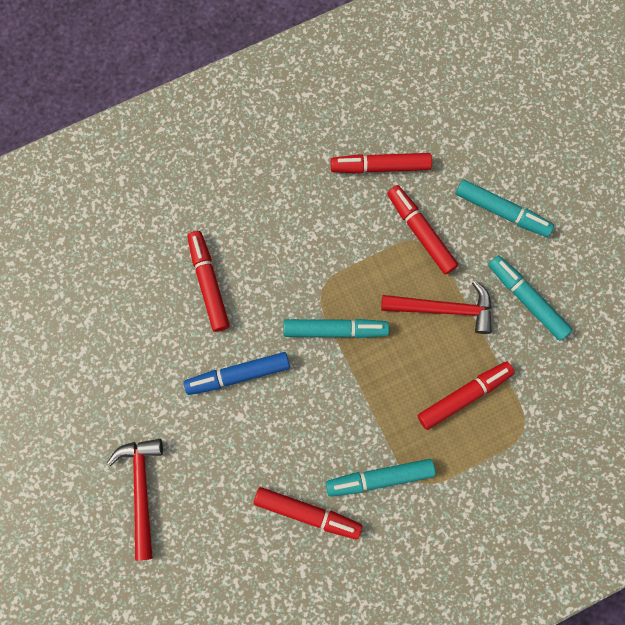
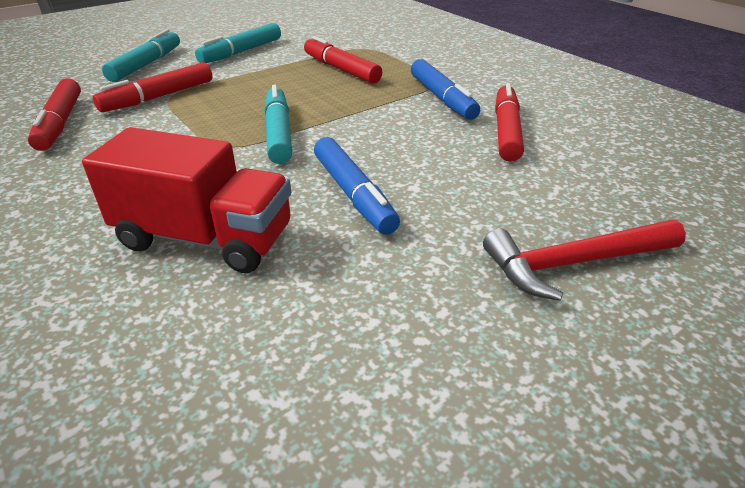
camera: 100 degrees left, 40 degrees down
red marker [187,231,230,332] -> red truck [82,127,291,273]
turquoise marker [326,459,436,497] -> blue marker [411,59,480,120]
red hammer [381,280,492,334] -> none

